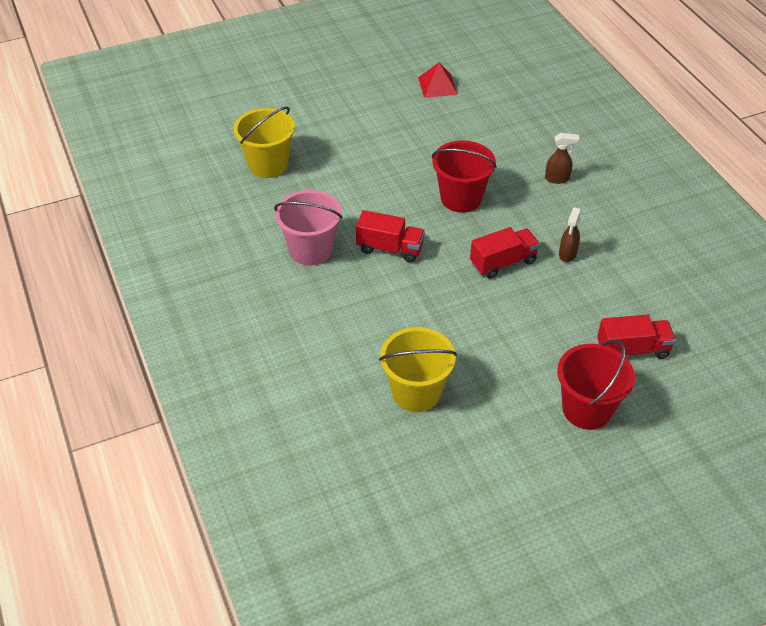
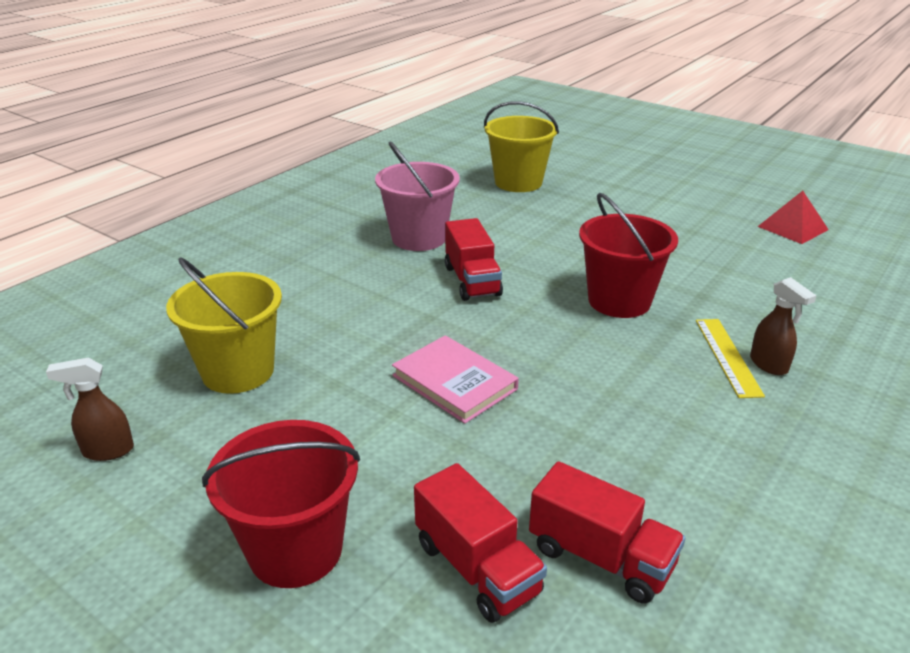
camera: 60 degrees right, 15 degrees down
red truck [470,227,540,279] -> red truck moved to [529,461,685,604]
brown spray bottle [559,207,581,262] -> brown spray bottle moved to [46,357,134,461]
none -> pink book [392,335,519,424]
none -> yellow ruler [696,319,765,398]

